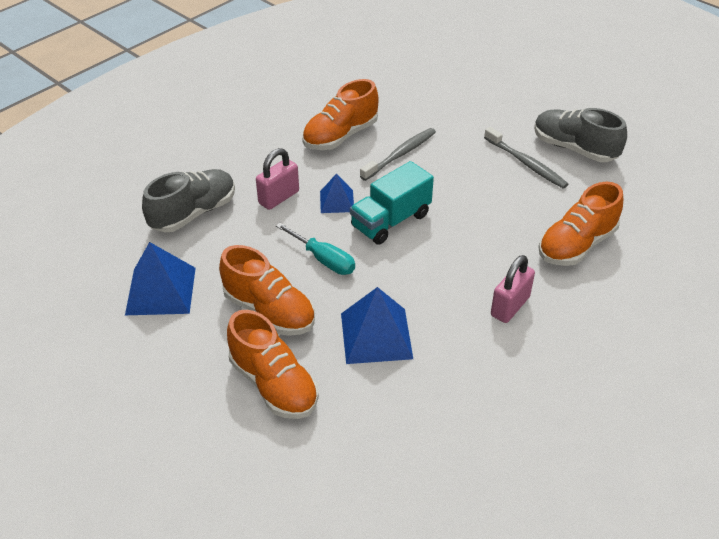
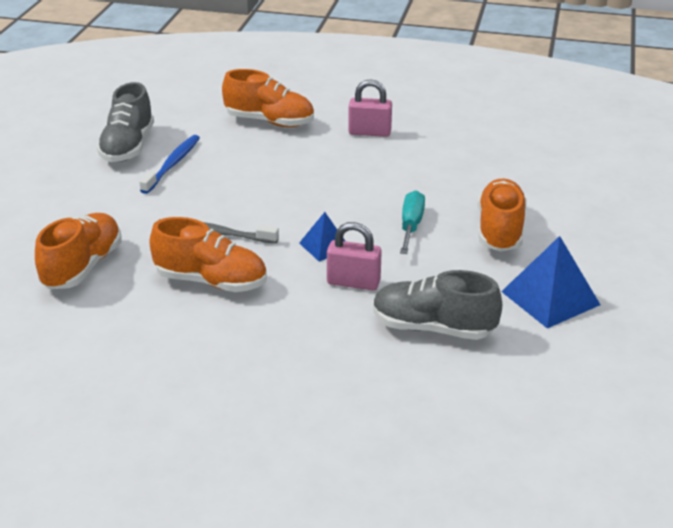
camera: 120 degrees left, 10 degrees down
orange shoe [227,310,319,419] -> orange shoe moved to [35,213,122,289]
blue pyramid [341,287,413,364] -> none
turquoise truck [350,161,434,245] -> none
grey toothbrush [484,127,568,189] -> blue toothbrush [139,135,200,194]

